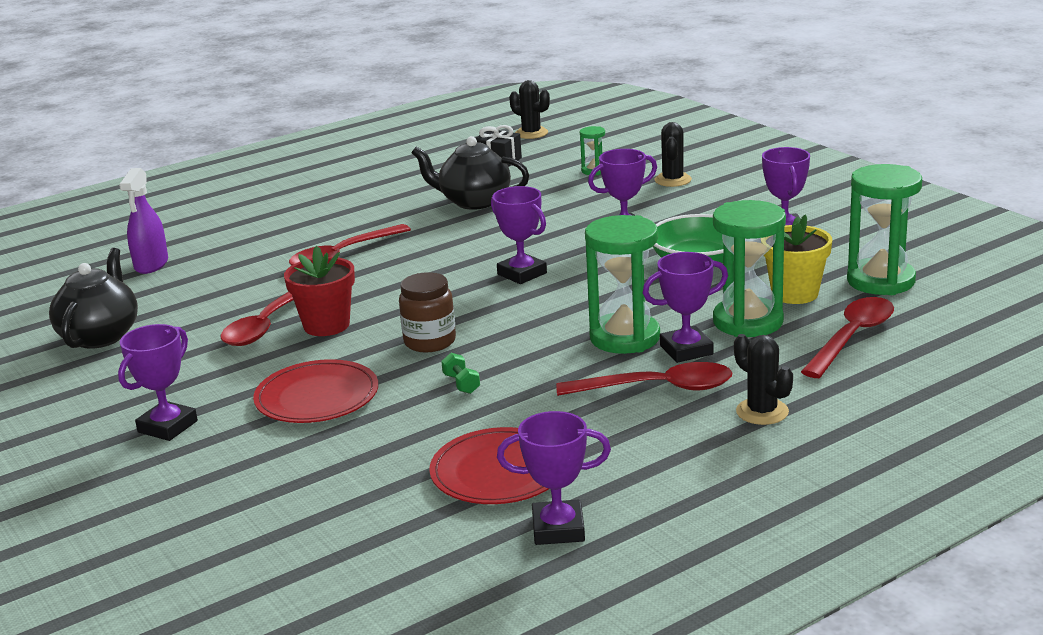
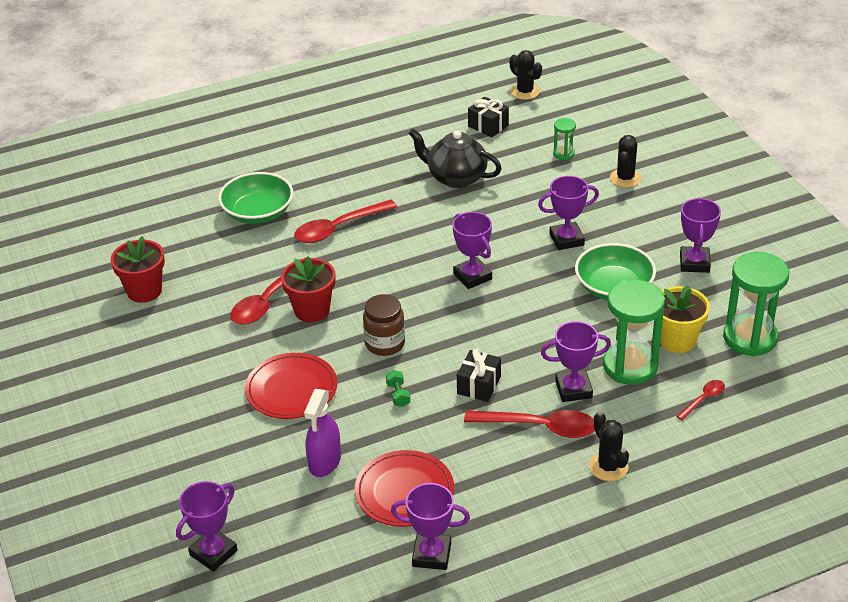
camera: 10 degrees right, 15 degrees up
black teapot [49,248,138,349] -> red flower pot [111,236,165,303]
purple trophy [118,324,198,441] -> purple trophy moved to [176,481,238,572]
purple spray bottle [119,168,168,274] -> purple spray bottle moved to [304,389,341,477]
green hourglass [585,215,660,354] -> none
red spoon [801,297,894,378] -> red spoon [676,380,725,421], size x0.52
none -> green bowl [218,172,293,224]
none -> black gift [457,349,501,402]

